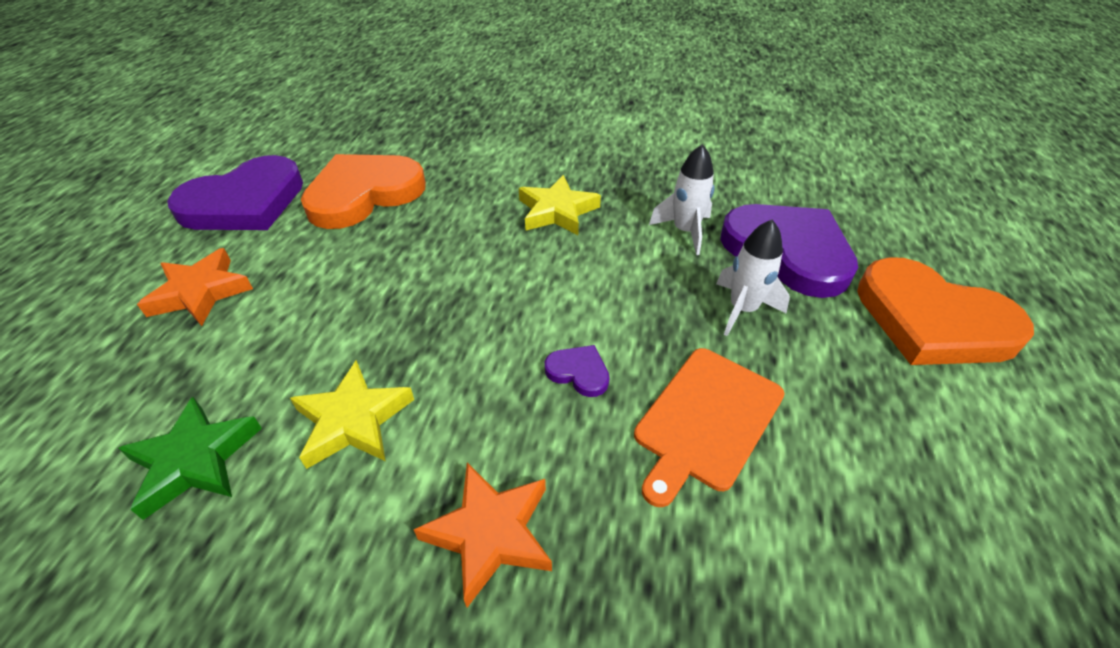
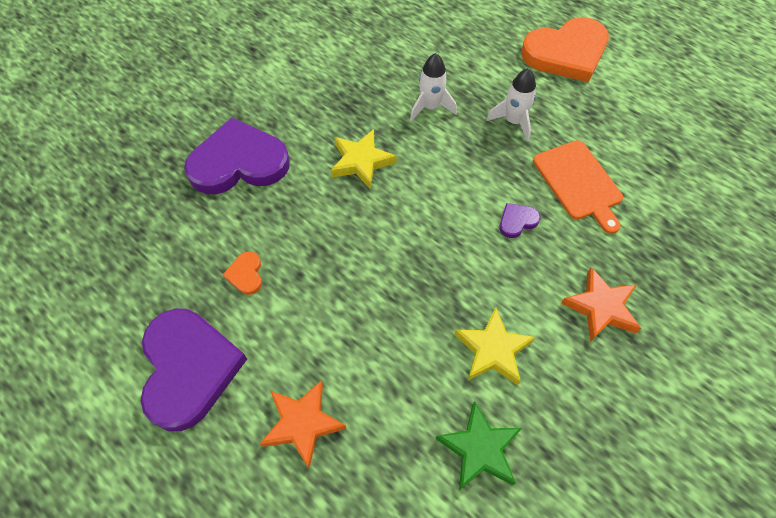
camera: 60 degrees left, 15 degrees up
orange heart [301,154,426,229] -> orange heart [223,251,262,295], size x0.41
purple heart [720,204,858,298] -> purple heart moved to [184,118,290,194]

